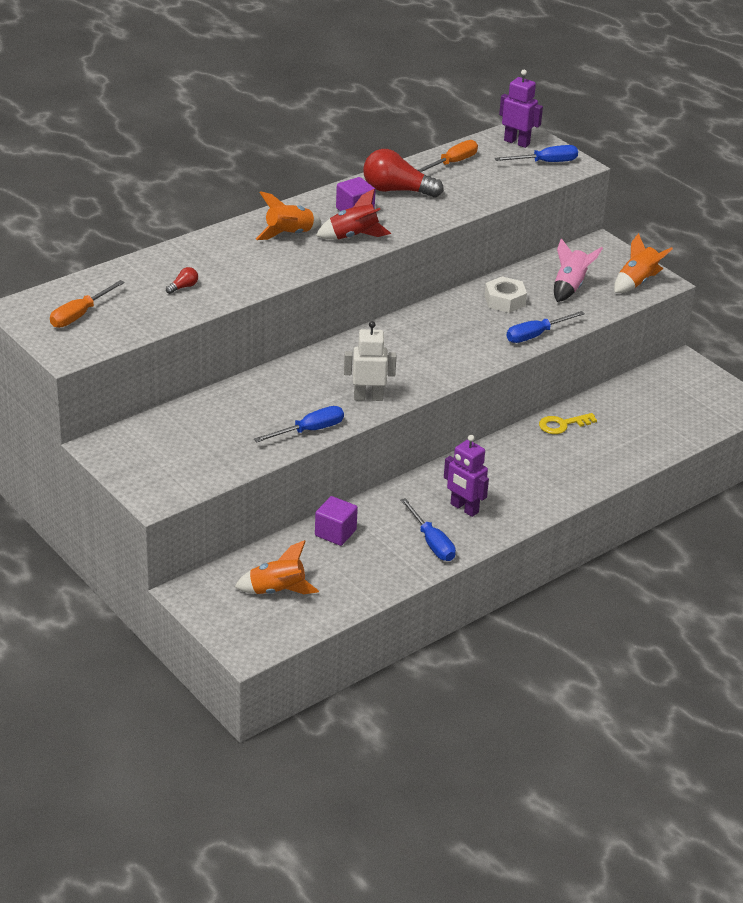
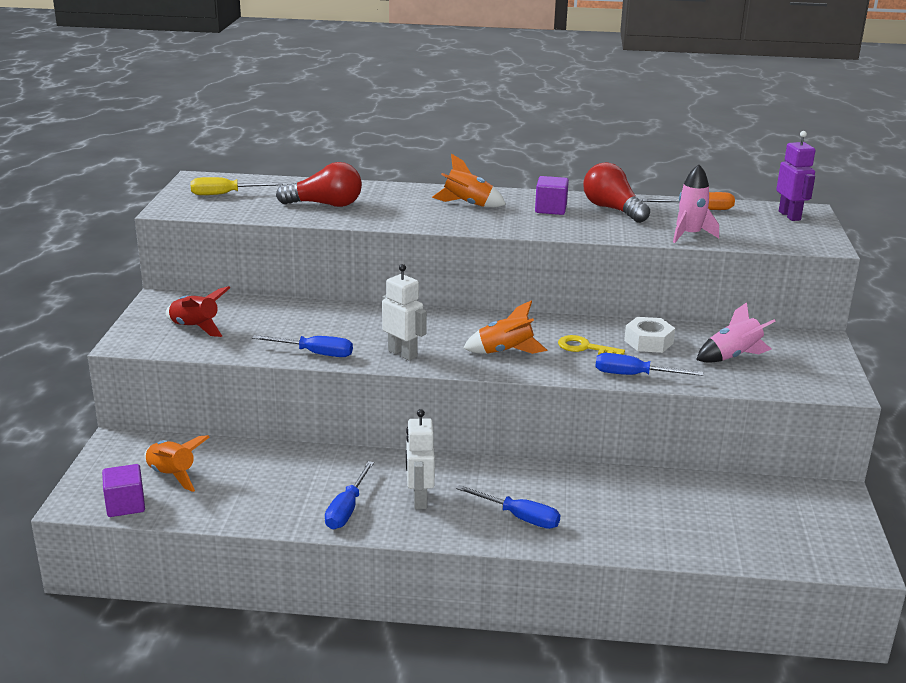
camera: 45 degrees right, 10 degrees down
orange screwdriver [50,280,125,328] -> yellow screwdriver [191,177,283,195]
red light bulb [166,267,198,294] -> red light bulb [276,162,362,207], size x2.36
purple cube [315,496,358,546] -> purple cube moved to [102,464,145,517]
red rocket [316,189,391,240] -> red rocket moved to [166,286,230,337]
purple robot [444,435,489,517] -> white robot [406,409,435,509]
blue screwdriver [495,145,578,162] -> blue screwdriver moved to [456,485,560,529]
yellow key [539,413,597,434] -> yellow key moved to [558,335,625,355]
orange rocket [614,233,673,293] -> orange rocket moved to [463,300,548,354]
none -> pink rocket [673,164,719,243]

